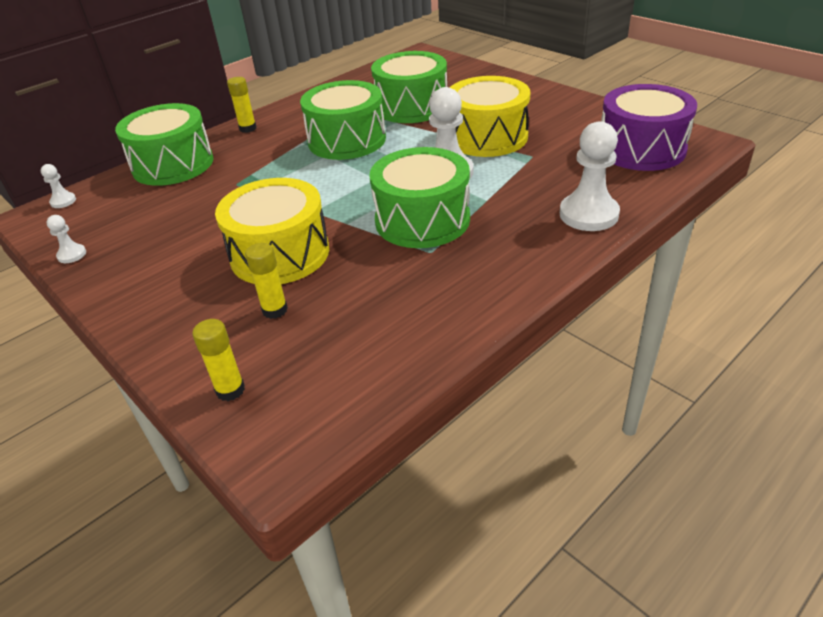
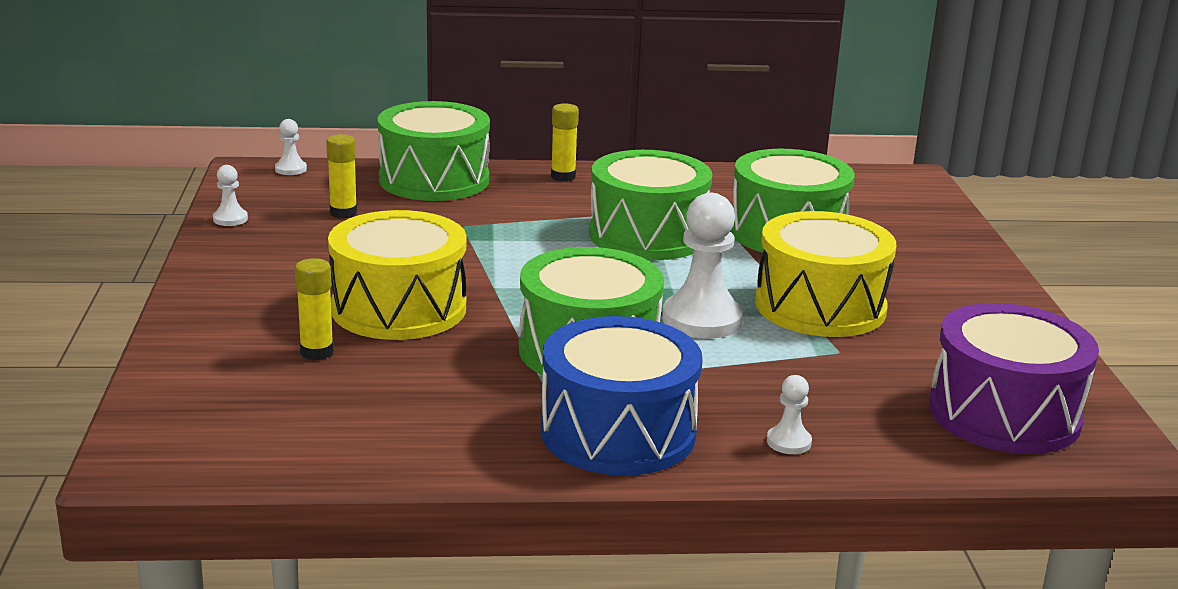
camera: 35 degrees right, 15 degrees down
yellow glue stick [192,319,245,401] -> yellow glue stick moved to [326,134,357,218]
white pawn [560,121,620,231] -> white pawn [767,375,812,454], size x0.48
none -> blue drum [540,316,703,476]

